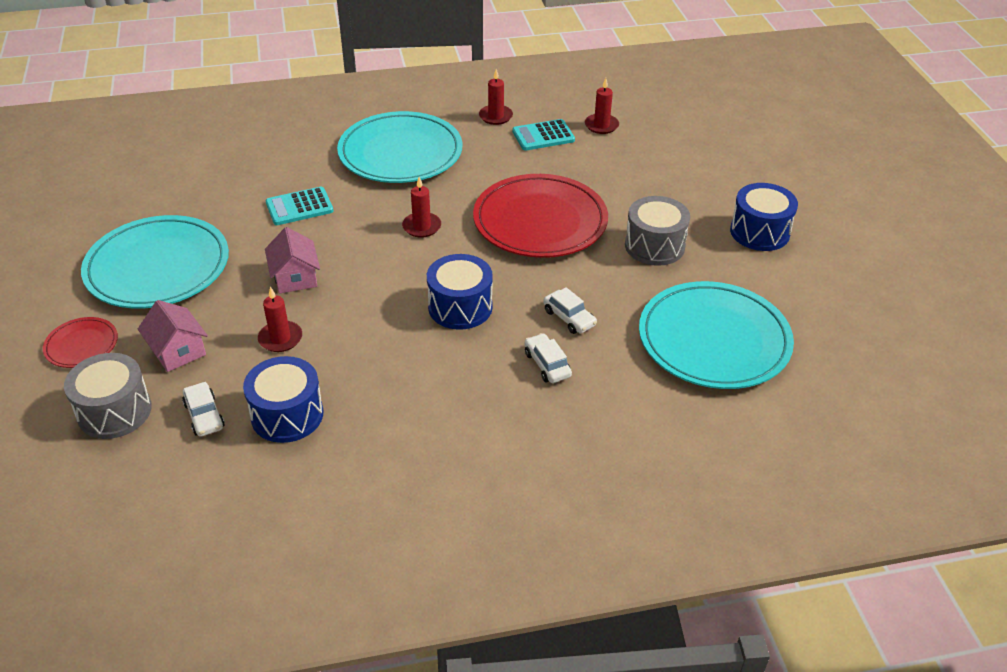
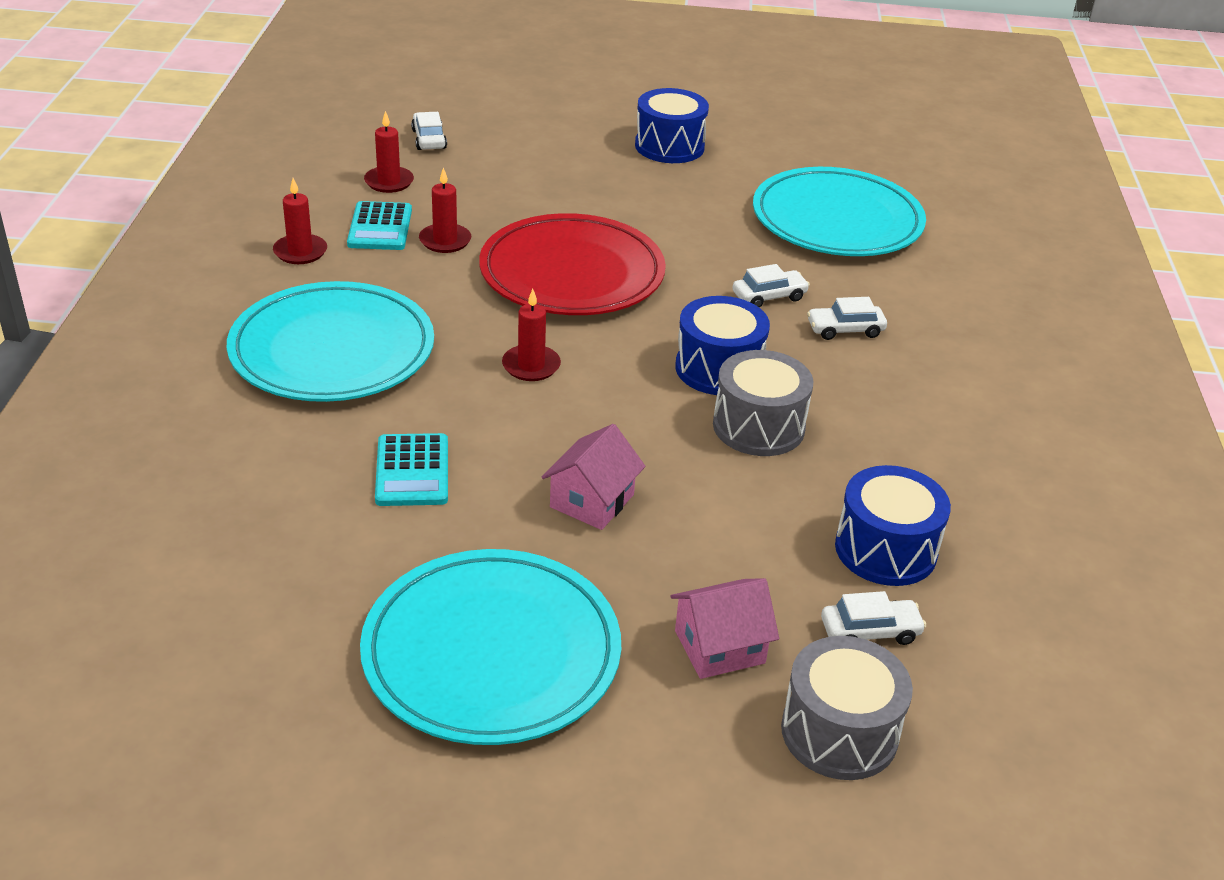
camera: 75 degrees left, 5 degrees down
red plate [43,317,118,368] -> none
red candle [258,287,302,352] -> red candle moved to [419,167,471,253]
pink house [265,227,320,294] -> pink house turned 60 degrees counterclockwise [541,424,646,530]
grey drum [625,196,690,266] -> grey drum moved to [713,350,813,456]
none -> white car [411,112,447,150]

